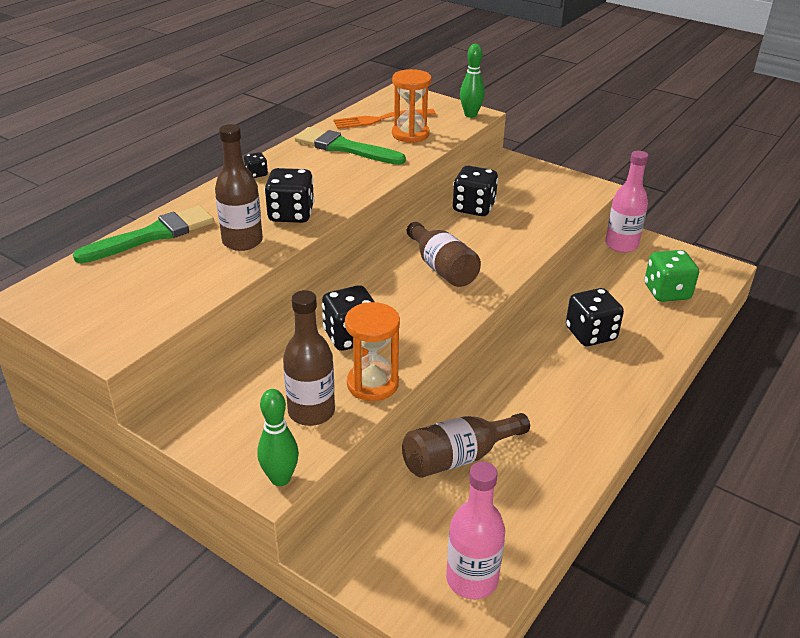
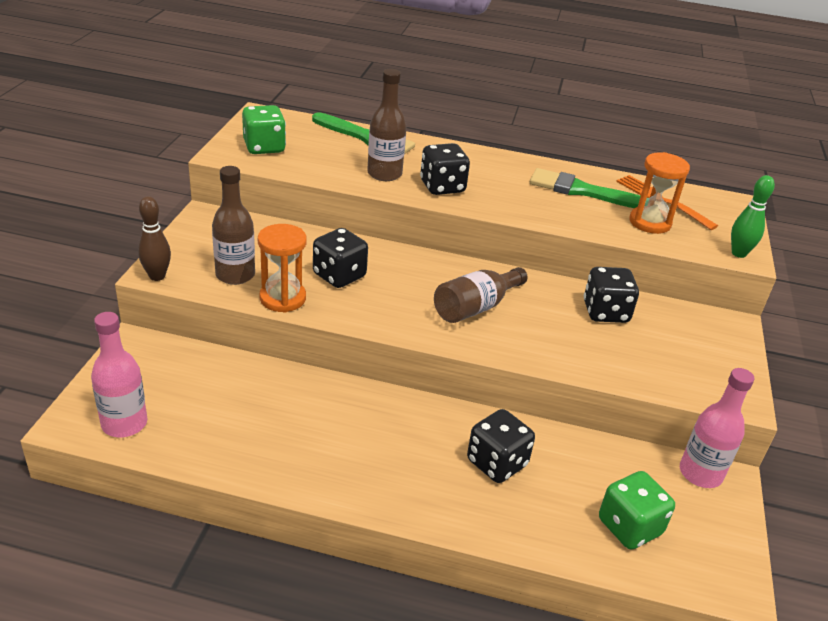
camera: 65 degrees right, 0 degrees up
black dice [244,152,268,178] -> none
green bowling pin [257,389,299,486] -> brown bowling pin [138,196,171,281]
green brush [294,127,406,165] -> green brush turned 75 degrees counterclockwise [530,168,641,208]
brown bottle [402,413,530,478] -> none
none -> green dice [242,105,286,154]

